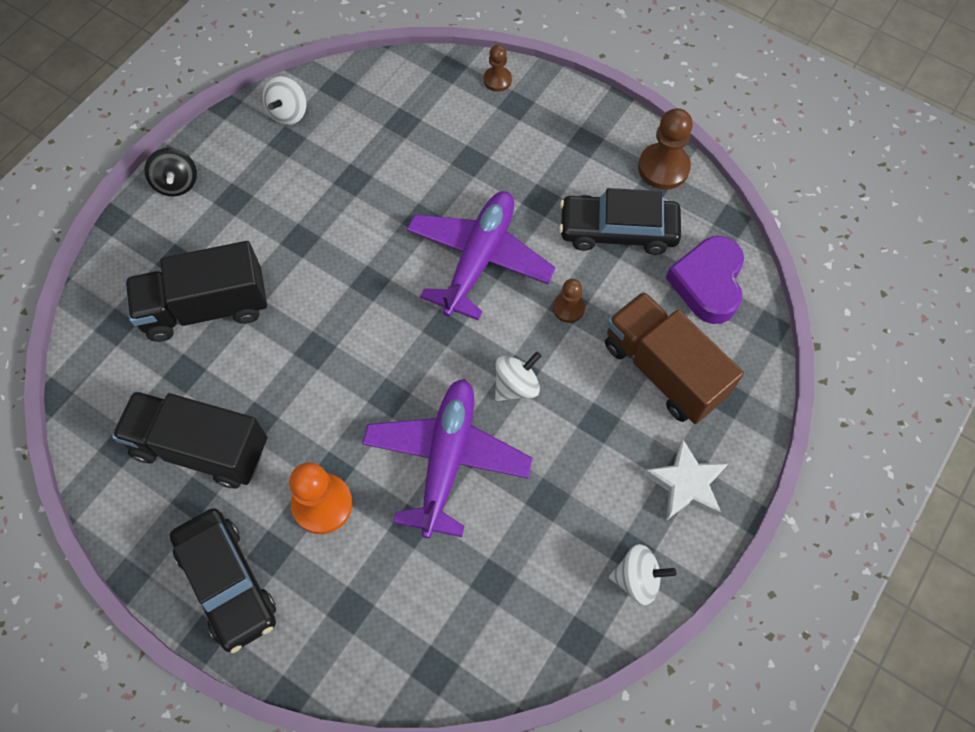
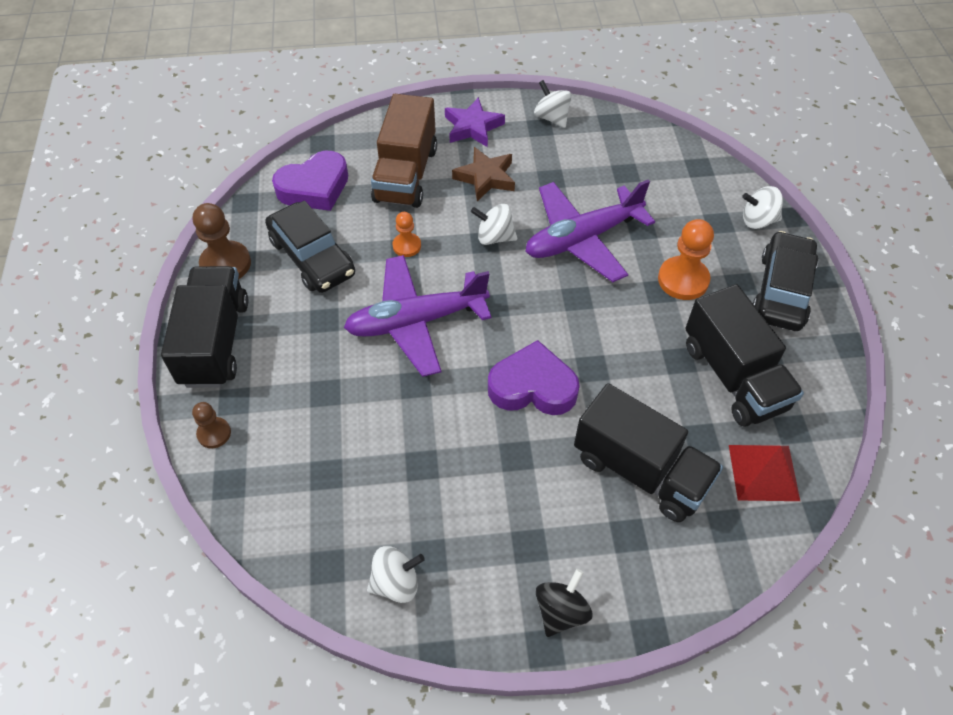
camera: 130 degrees left, 10 degrees down
brown pawn [553,279,585,323] -> orange pawn [392,212,421,257]
white star [644,438,728,520] -> purple star [445,97,505,147]
none -> black truck [161,266,248,388]
none -> brown star [452,147,515,201]
none -> purple heart [488,340,580,415]
none -> red pyramid [729,445,800,501]
none -> white spinning top [742,186,783,229]

